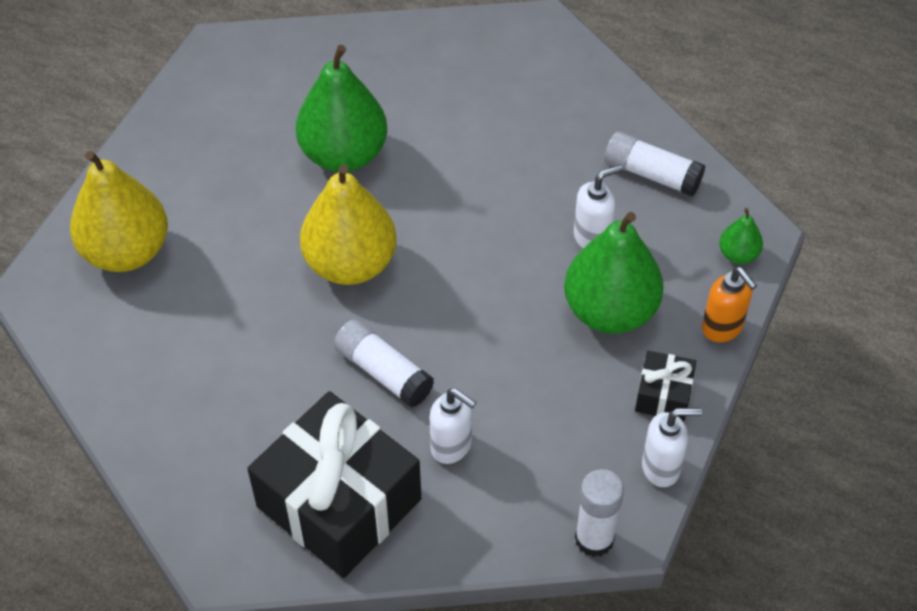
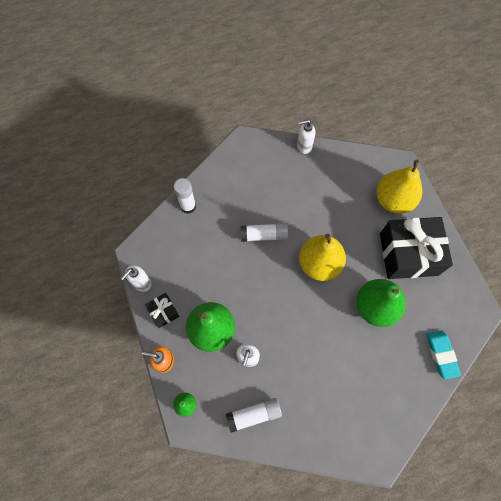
camera: 135 degrees right, 15 degrees up
black gift [247,391,421,578] -> black gift moved to [380,217,453,279]
white soap dispenser [430,388,476,464] -> white soap dispenser moved to [297,120,316,154]
white glue stick [575,469,624,557] -> white glue stick moved to [173,178,196,214]
none -> turquoise eraser [426,331,461,379]

